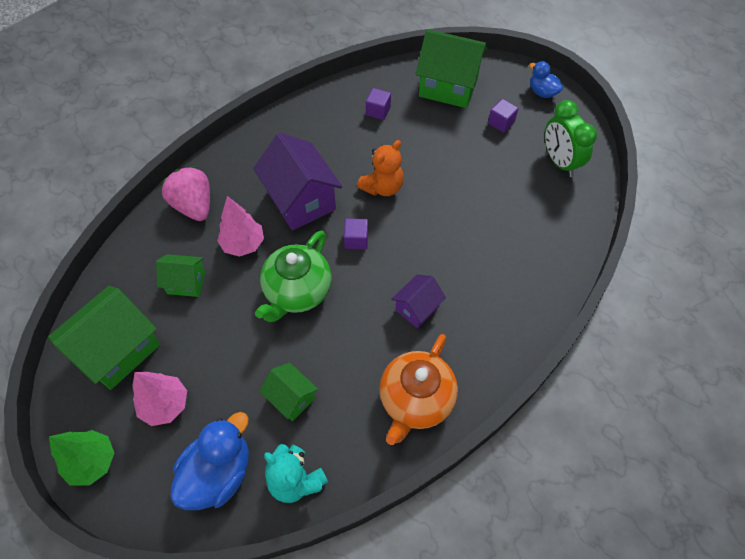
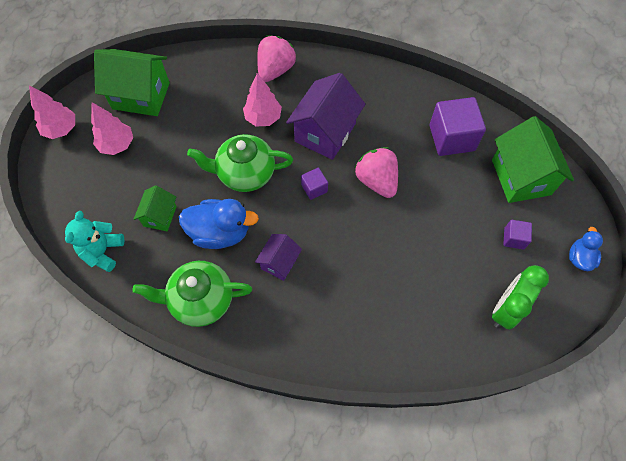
camera: 60 degrees right, 5 degrees up
green tree [49,430,114,486] -> pink tree [29,85,75,139]
green house [156,254,205,297] -> none
blue duck [170,412,249,510] -> blue duck moved to [179,199,259,249]
orange teddy bear [357,140,404,196] -> pink strawberry [355,147,398,198]
purple cube [366,88,391,120] -> purple cube [430,97,486,156], size x2.01
orange teapot [380,334,458,445] -> green teapot [132,261,252,327]
purple house [391,274,446,328] -> purple house turned 75 degrees counterclockwise [255,234,302,281]

